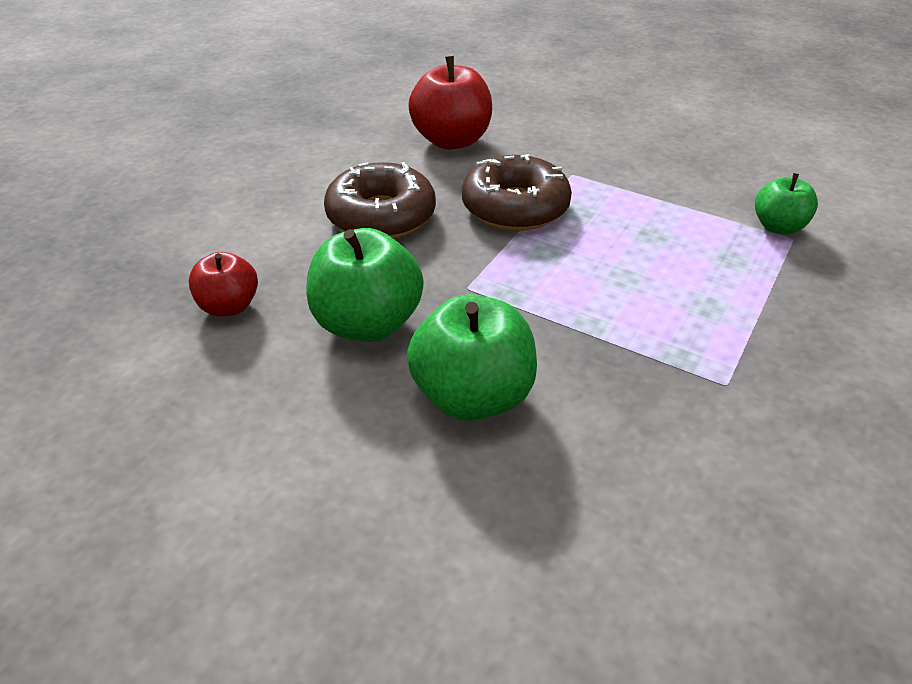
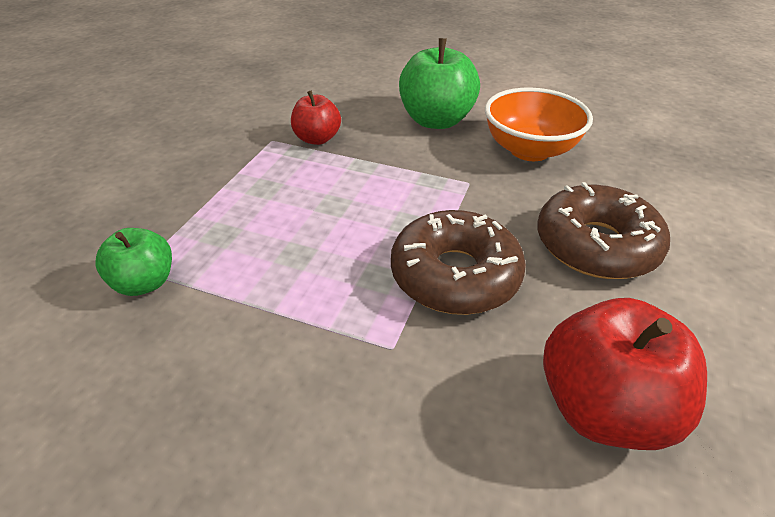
camera: 170 degrees right, 0 degrees up
red apple [189,252,258,317] -> red apple moved to [291,90,341,145]
green apple [306,228,424,342] -> orange bowl [485,88,593,161]

